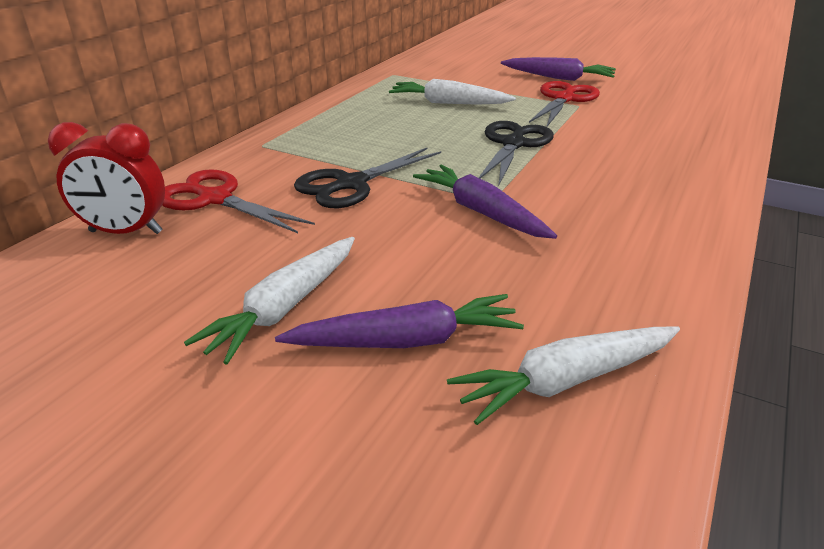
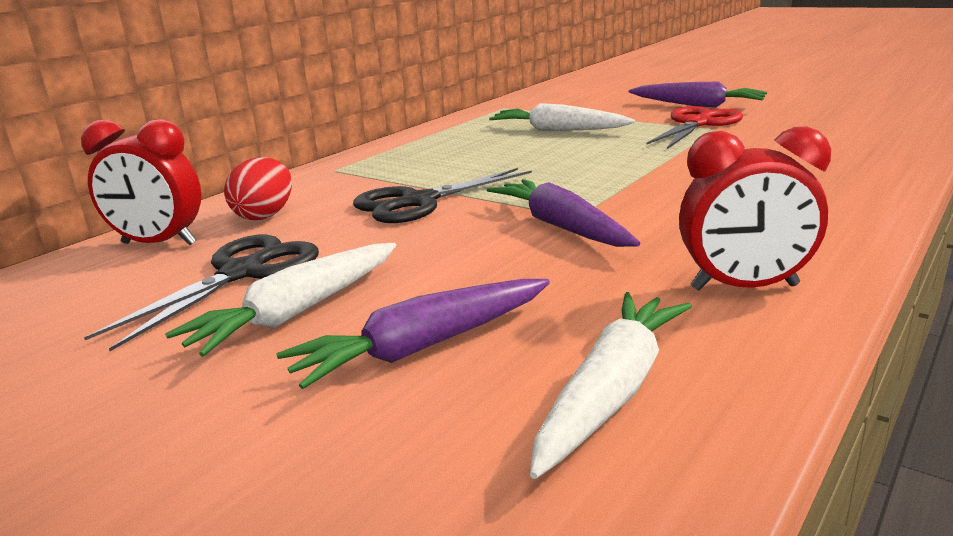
camera: 10 degrees right, 10 degrees down
red scissors [162,169,315,233] -> red egg [224,157,292,220]
purple carrot [275,294,524,348] -> purple carrot turned 150 degrees clockwise [277,279,550,389]
white carrot [447,326,680,425] -> white carrot turned 135 degrees clockwise [530,292,692,479]
black scissors [479,121,554,187] -> black scissors moved to [84,235,319,351]
none -> red clock [679,127,831,290]

